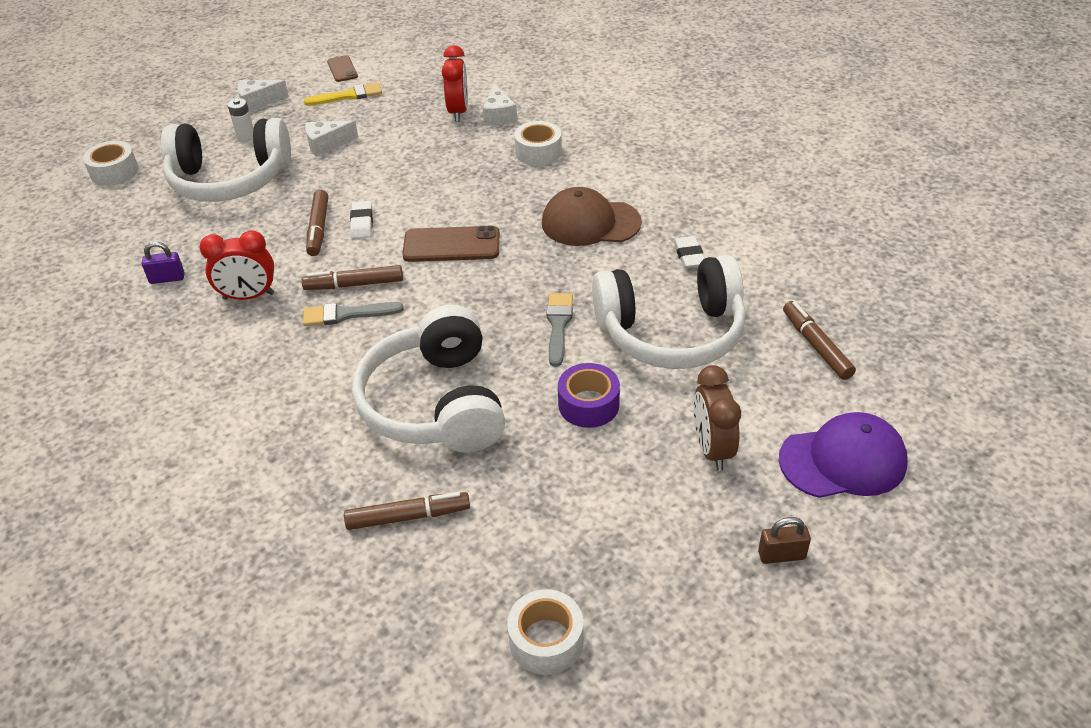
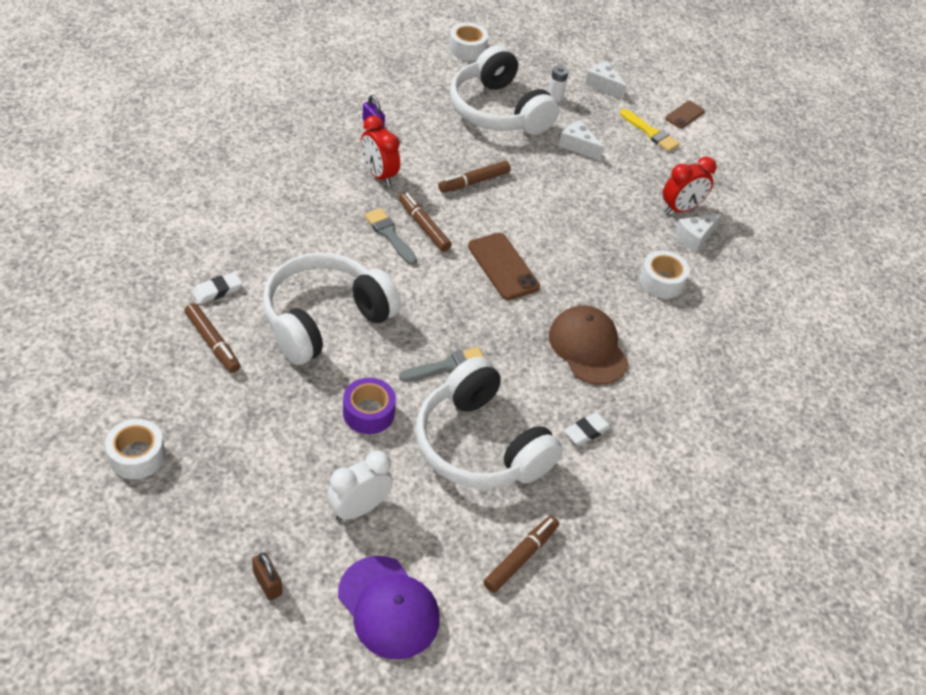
camera: 55 degrees right, 5 degrees up
white eraser [350,201,373,239] -> white eraser moved to [192,272,242,304]
brown clock [693,365,741,471] -> white clock [327,451,393,521]

